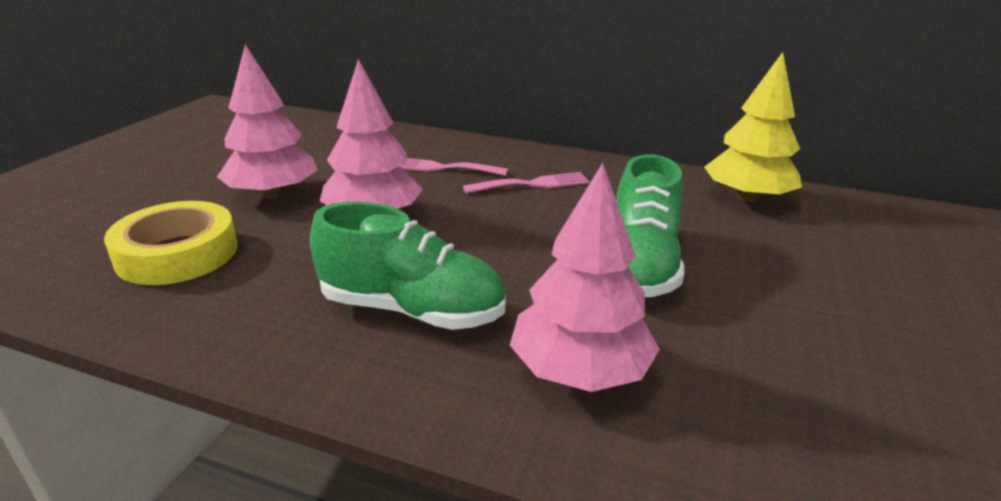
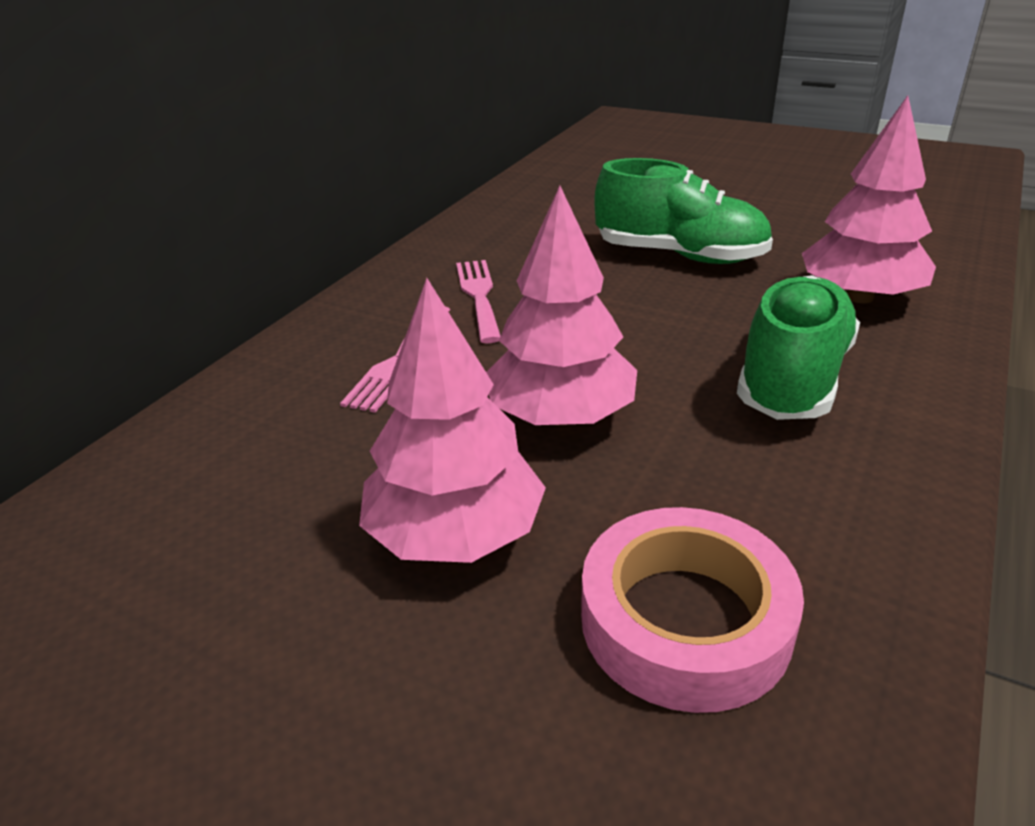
camera: 80 degrees left, 5 degrees up
yellow tape [104,201,238,285] -> pink tape [581,507,804,713]
yellow tree [704,52,802,203] -> none

